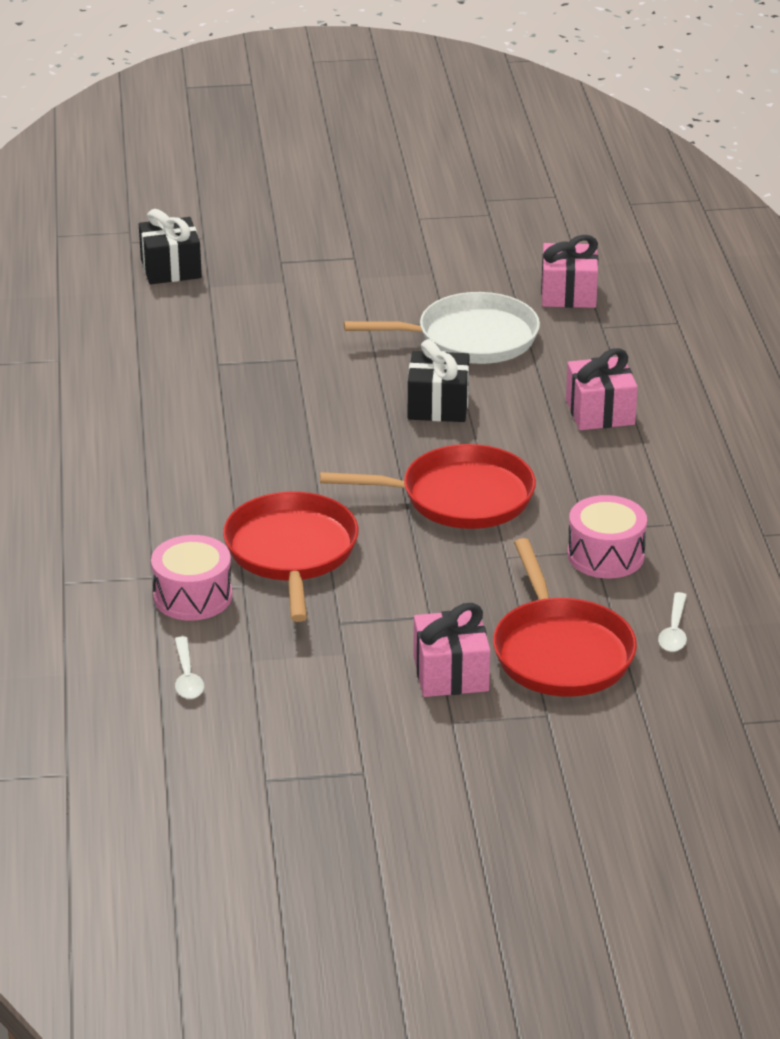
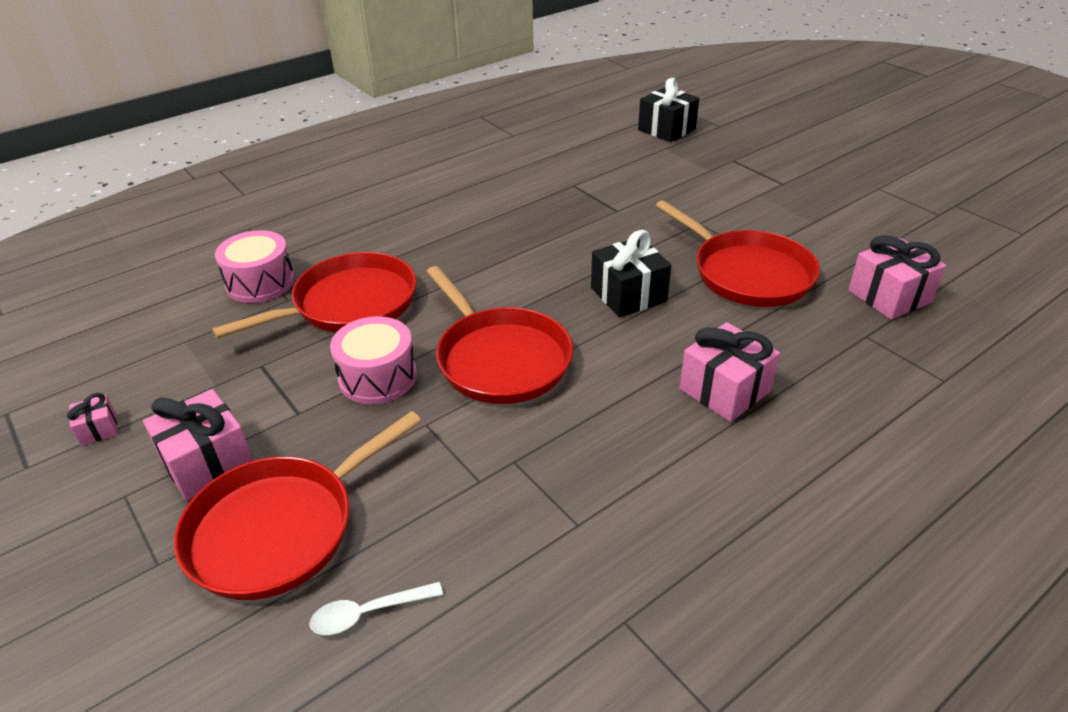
camera: 60 degrees right, 5 degrees up
white spoon [175,636,204,699] -> none
white pan [344,292,540,364] -> red pan [655,200,820,307]
pink drum [568,495,647,578] -> pink drum moved to [330,316,417,404]
none -> pink gift [67,393,118,446]

